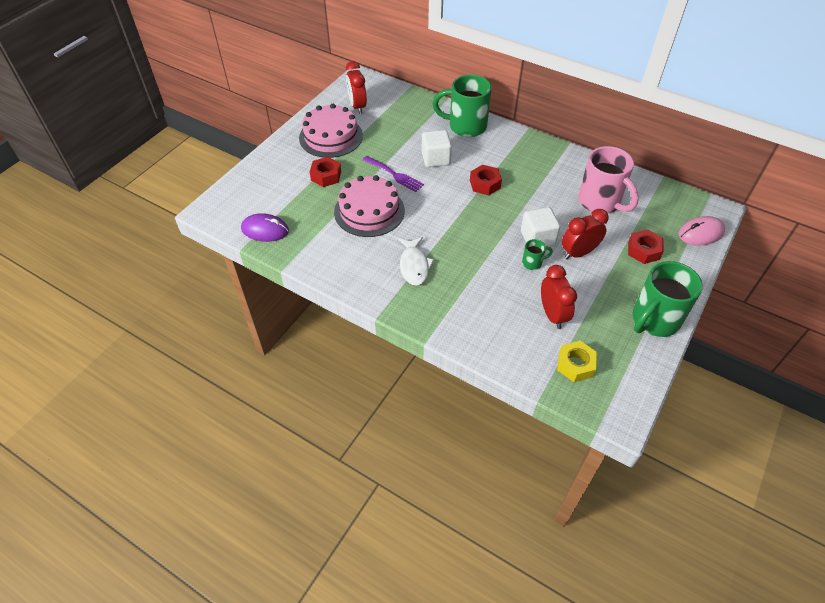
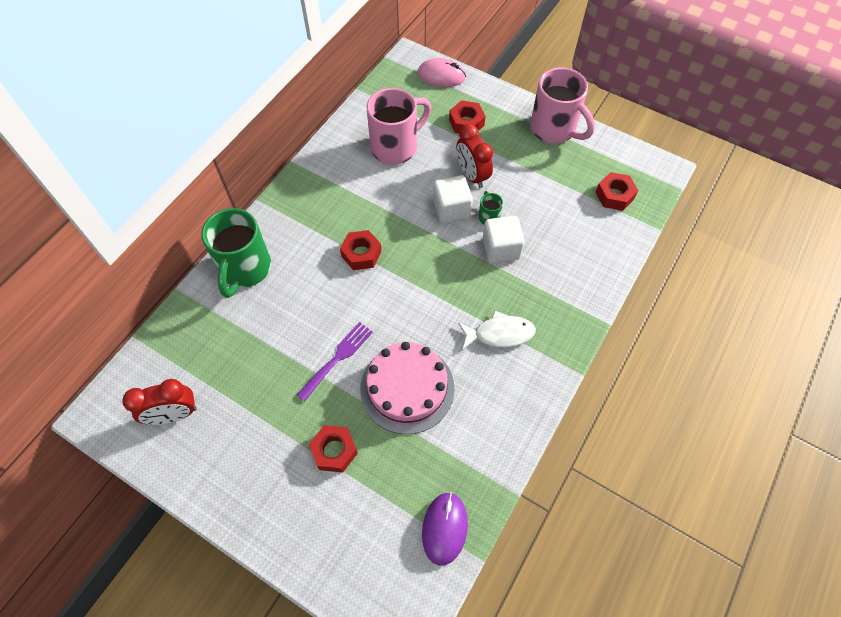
camera: 90 degrees left, 10 degrees up
pink cake [299,104,363,158] -> none
white cube [422,130,452,167] -> white cube moved to [483,216,525,263]
red clock [541,265,577,329] -> none
yellow nut [557,341,597,382] -> red nut [596,172,638,211]
green mug [633,261,703,337] -> pink mug [530,67,595,144]
pink mouse [679,216,725,245] -> pink mouse turned 60 degrees counterclockwise [418,58,466,87]

